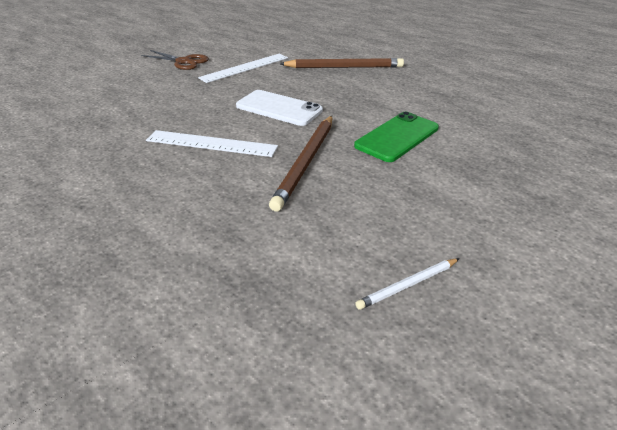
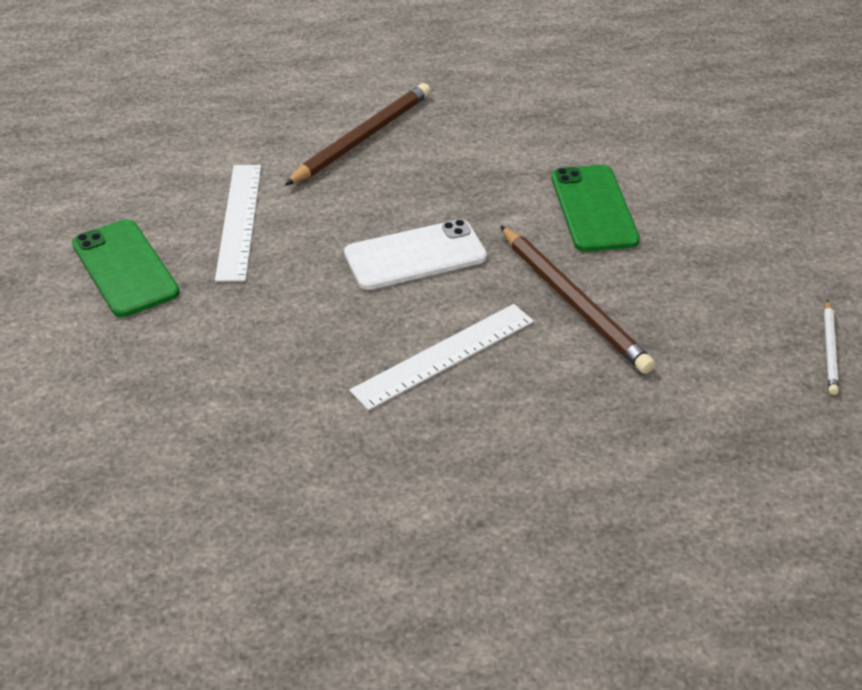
camera: 50 degrees left, 5 degrees up
brown scissors [141,50,209,70] -> green phone [72,219,180,317]

